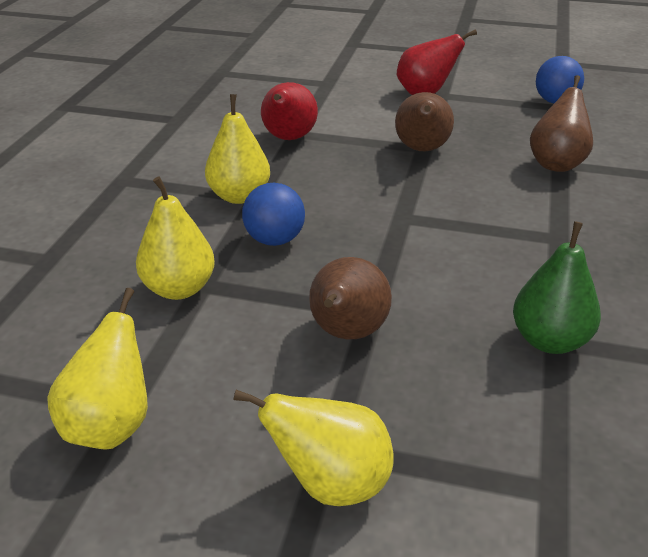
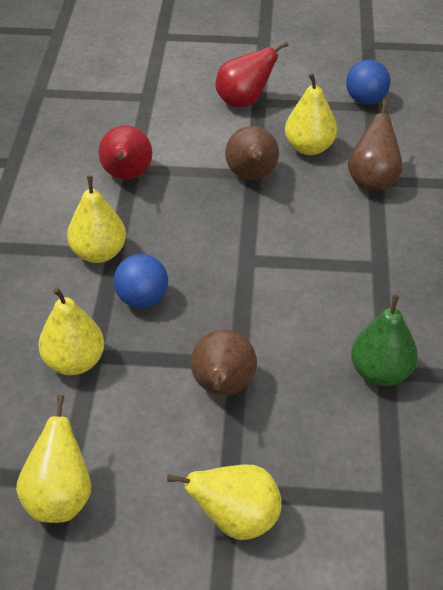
camera: 10 degrees left, 10 degrees up
none -> yellow pear [285,73,337,155]

